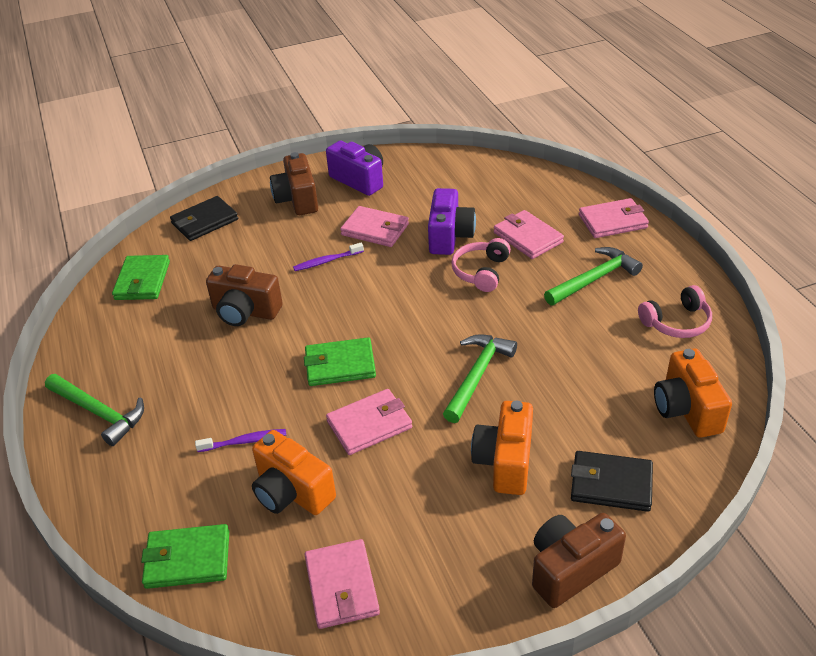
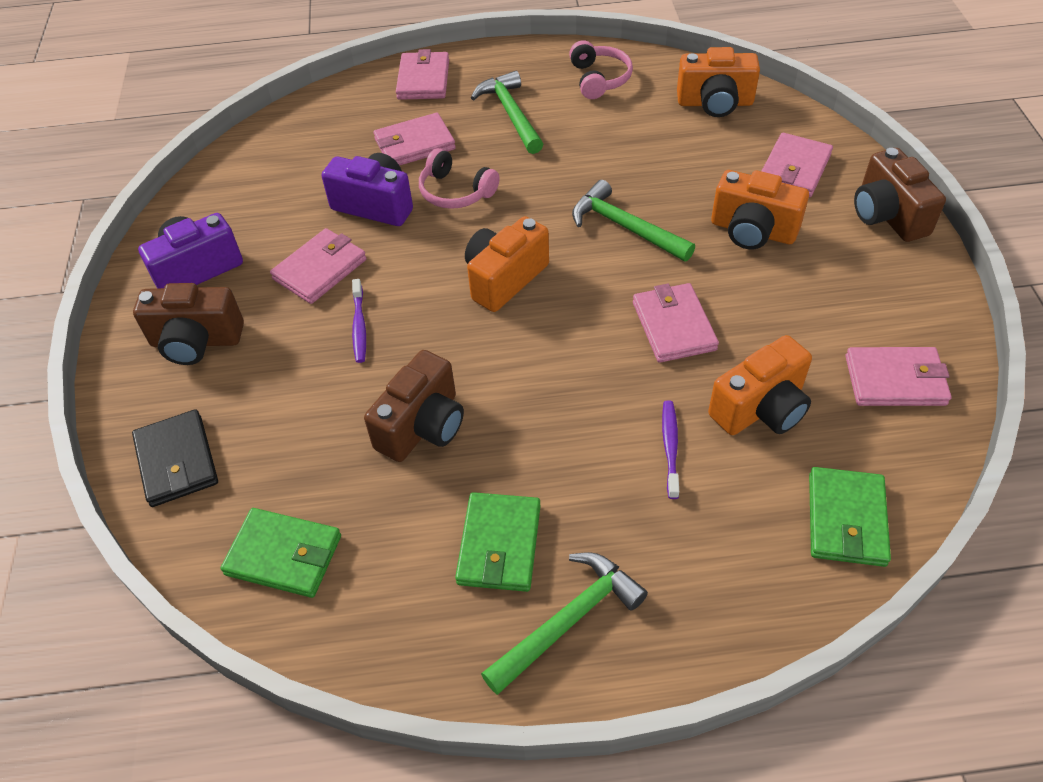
camera: 75 degrees left, 10 degrees up
green wallet [304,337,376,386] -> green wallet moved to [455,492,541,592]
black wallet [571,451,653,512] -> pink wallet [761,133,833,197]
none -> orange camera [465,216,549,312]

